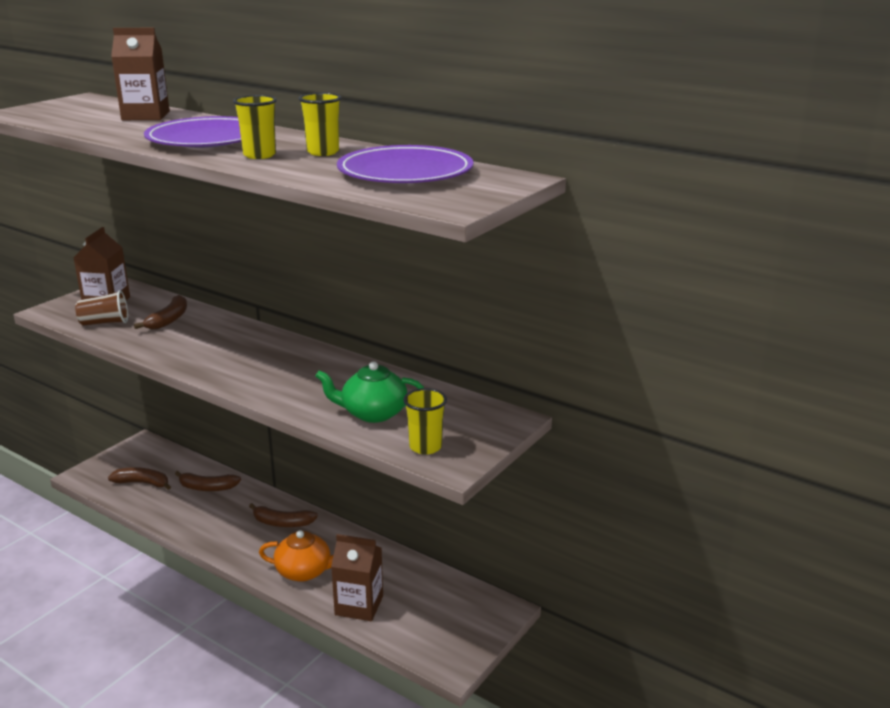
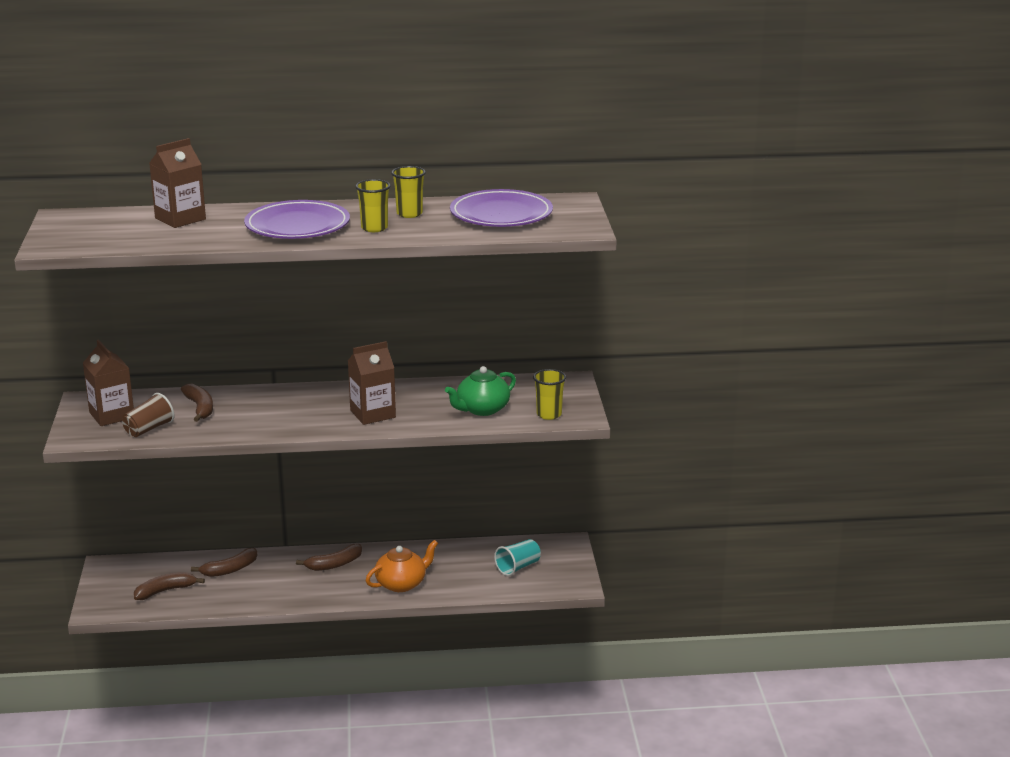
camera: 40 degrees left, 0 degrees up
brown carton [331,534,383,621] -> brown carton moved to [348,341,396,425]
none -> turquoise cup [494,539,541,576]

